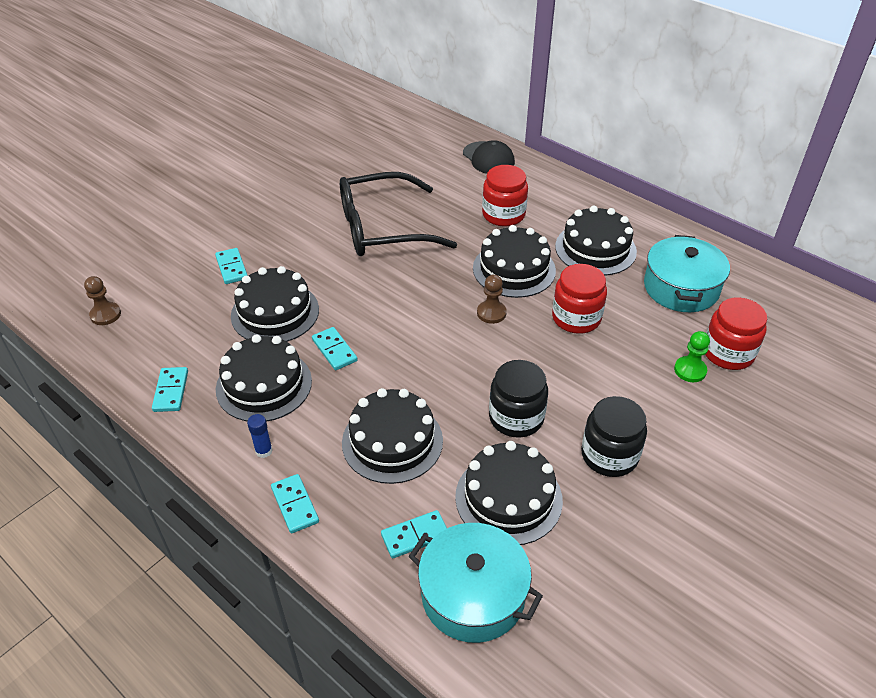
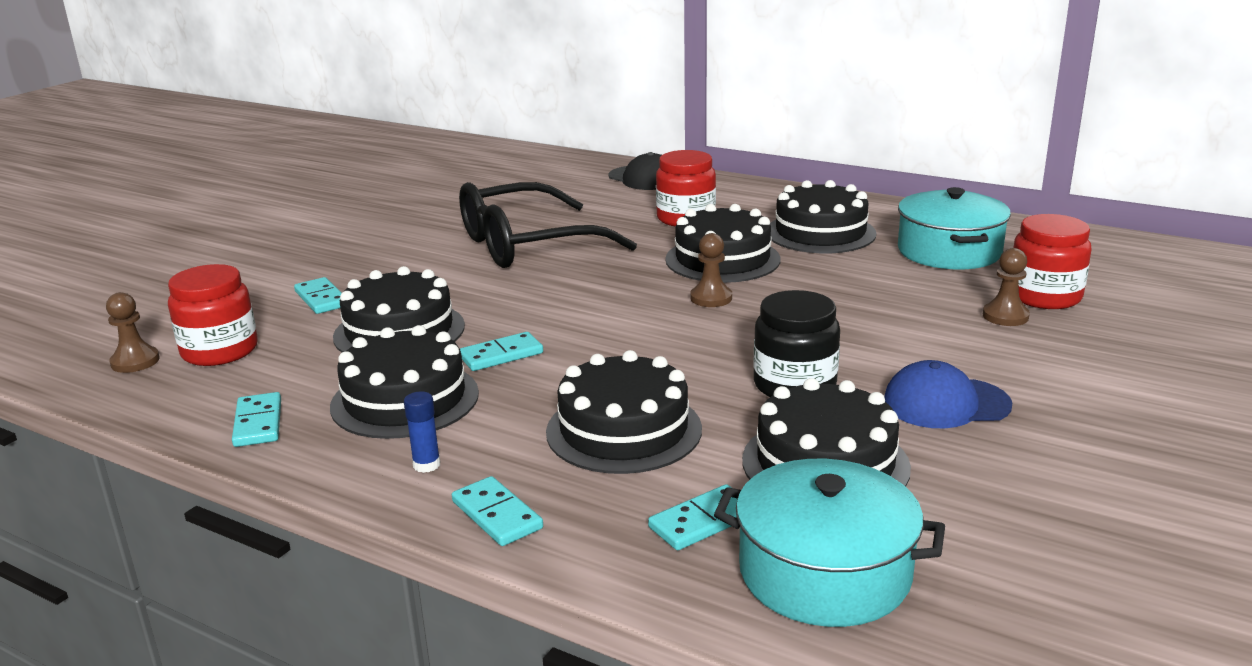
camera: 10 degrees left, 20 degrees down
turquoise domino [312,327,358,370] -> turquoise domino turned 75 degrees counterclockwise [460,332,543,371]
red jar [552,264,607,334] -> red jar moved to [168,264,258,366]
black jar [581,396,647,477] -> blue cap [884,360,1012,428]
green pawn [674,331,710,382] -> brown pawn [983,248,1030,326]

